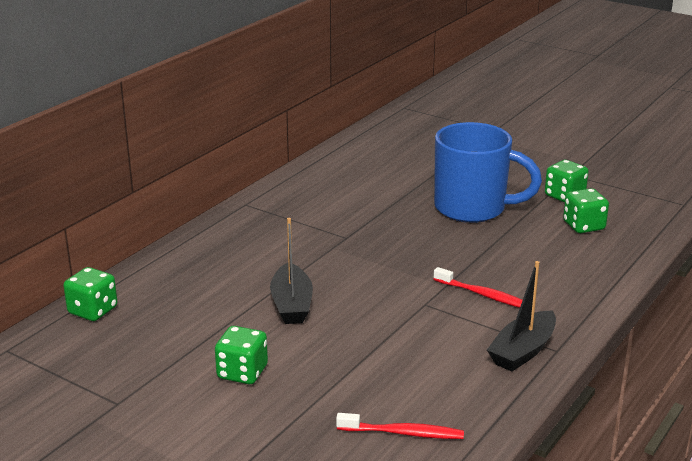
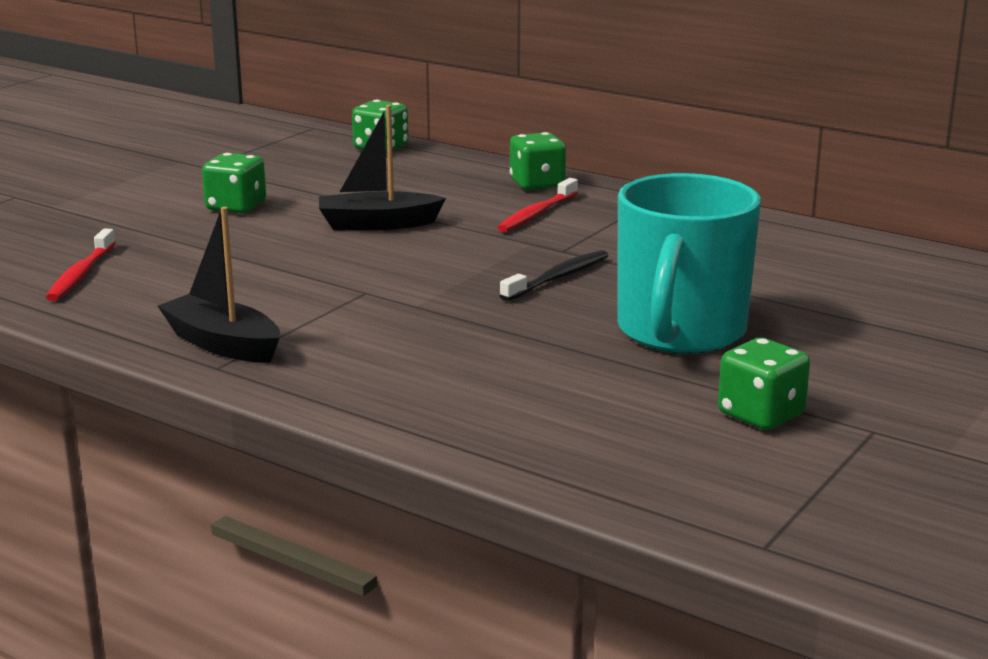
camera: 90 degrees right, 5 degrees down
blue mug [434,122,542,223] -> turquoise mug [617,173,761,354]
red toothbrush [434,267,523,308] -> red toothbrush moved to [497,178,578,232]
green dice [563,188,609,233] -> green dice moved to [510,132,566,190]
none -> black toothbrush [500,250,608,301]

